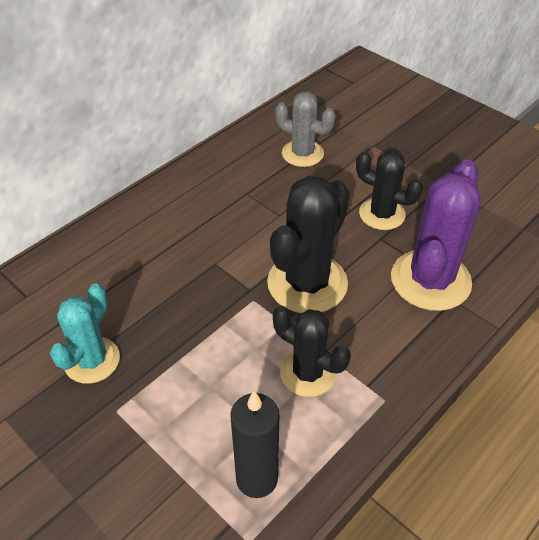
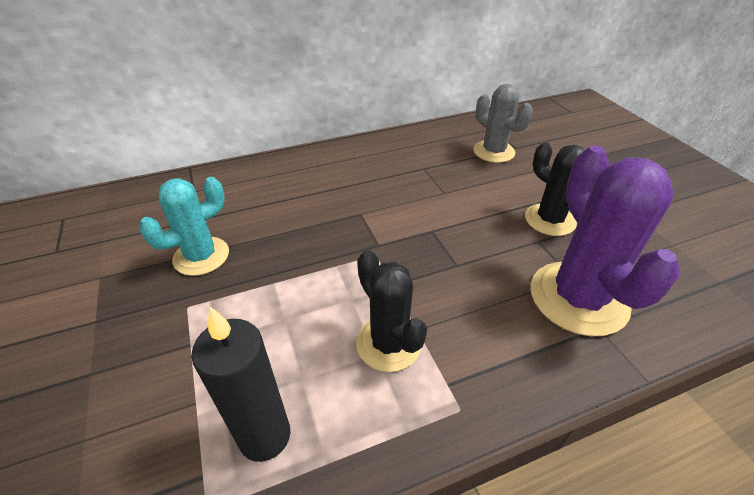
camera: 25 degrees right, 5 degrees down
black cactus [267,176,350,313] -> none
purple cactus [391,159,481,311] -> purple cactus turned 60 degrees counterclockwise [531,145,680,336]

